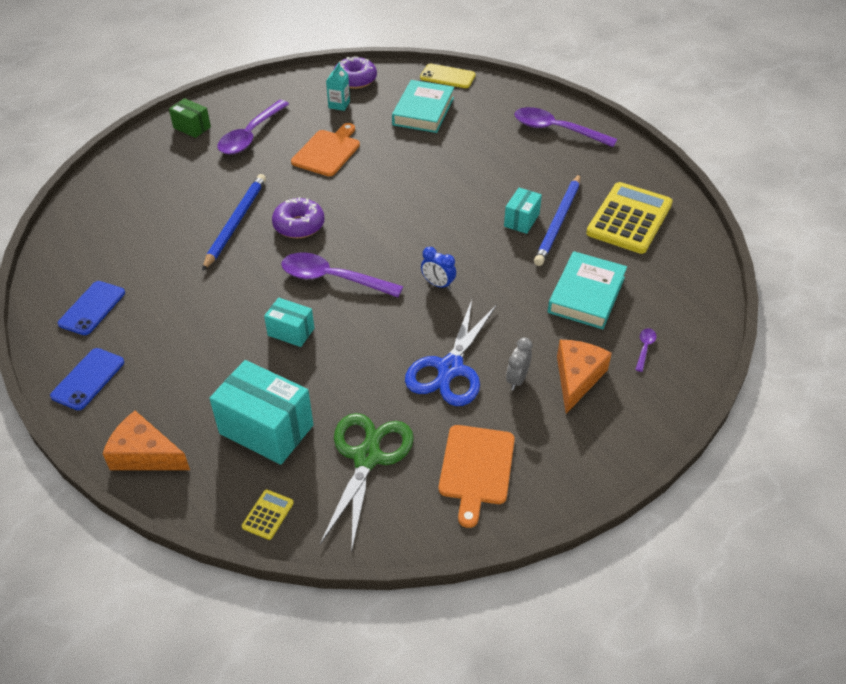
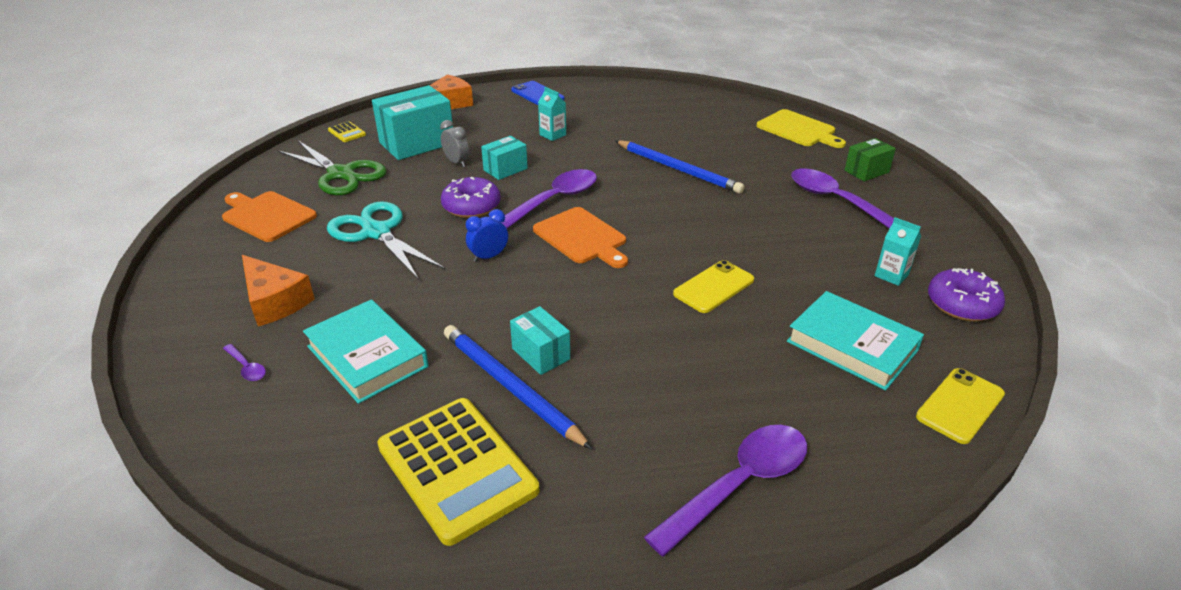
camera: 115 degrees right, 10 degrees down
blue phone [58,281,125,335] -> none
purple donut [272,197,325,238] -> purple donut moved to [441,177,501,218]
orange cutting board [291,123,360,176] -> orange cutting board moved to [533,207,628,268]
blue scissors [405,300,497,406] -> turquoise scissors [327,201,445,280]
grey clock [506,337,533,390] -> grey clock moved to [440,120,469,167]
none -> turquoise carton [538,87,566,141]
none -> yellow phone [673,260,754,313]
none -> yellow cutting board [757,109,846,148]

